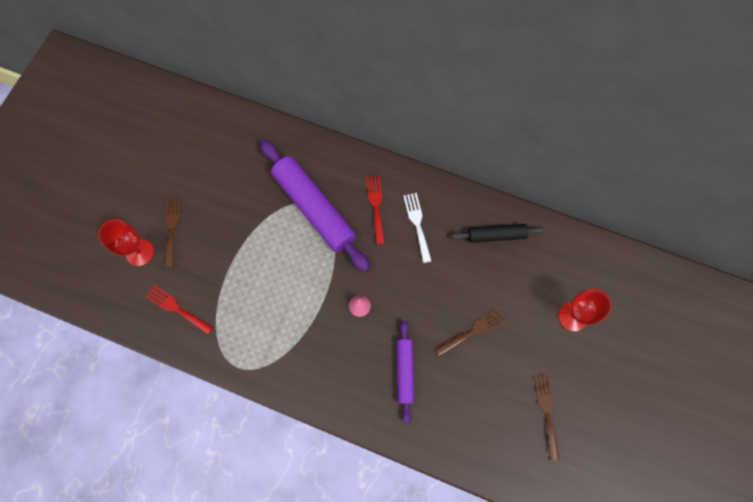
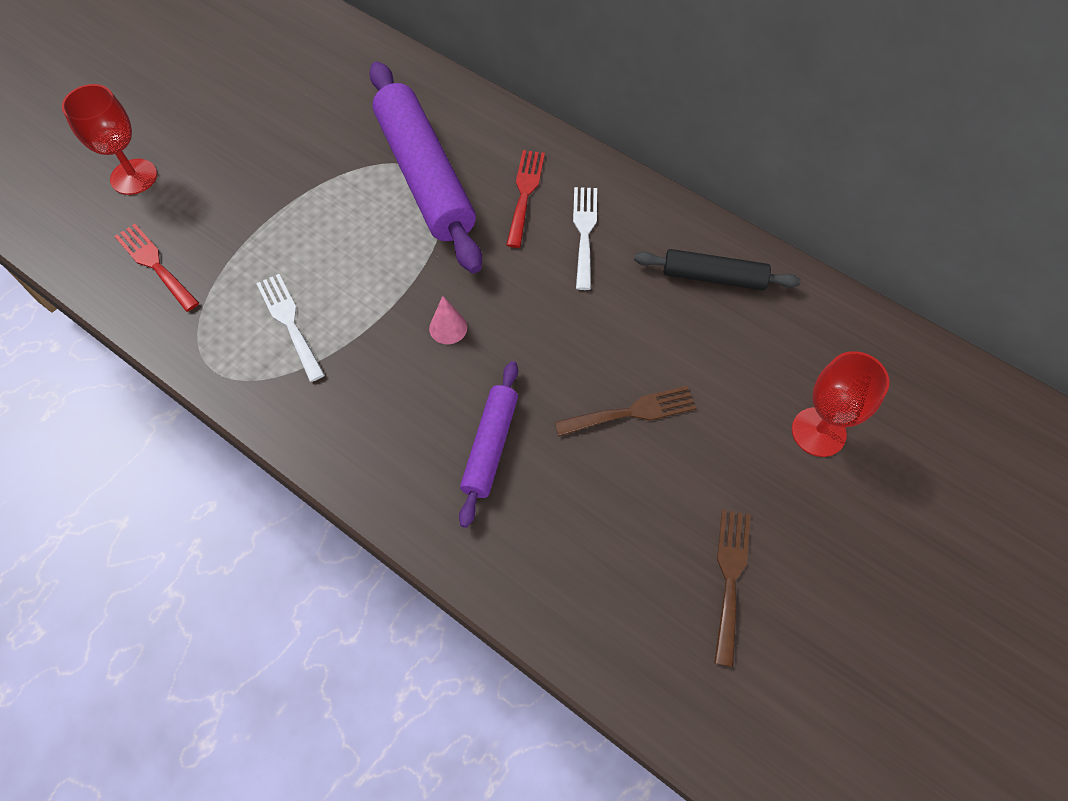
camera: 15 degrees right, 10 degrees down
brown fork [165,197,181,268] -> none
none -> white fork [256,274,325,382]

